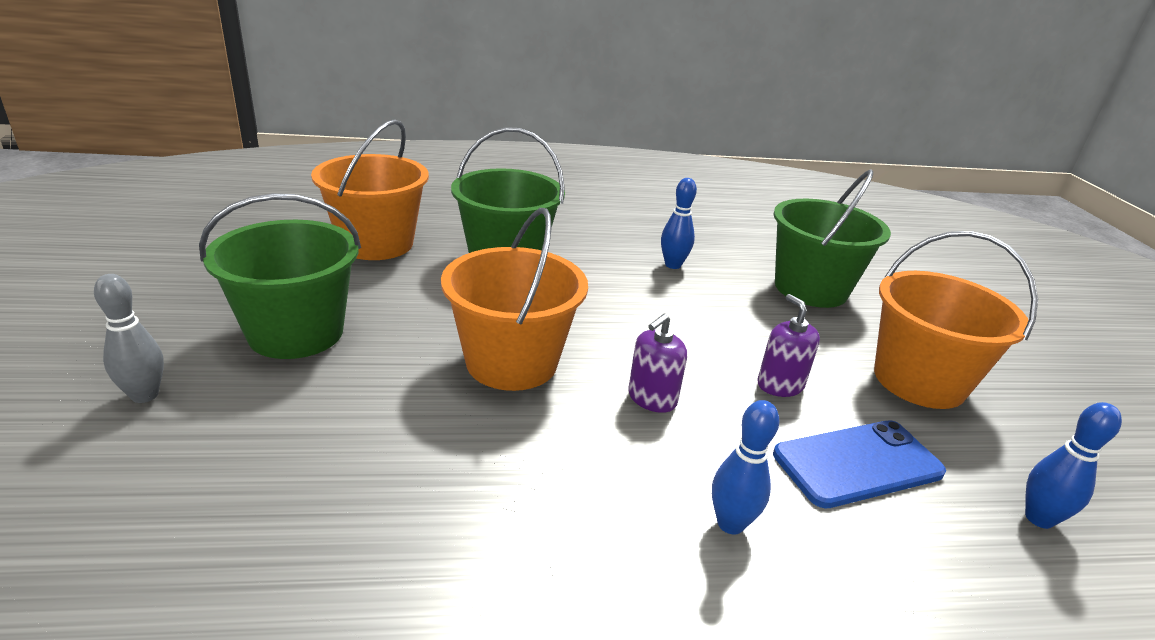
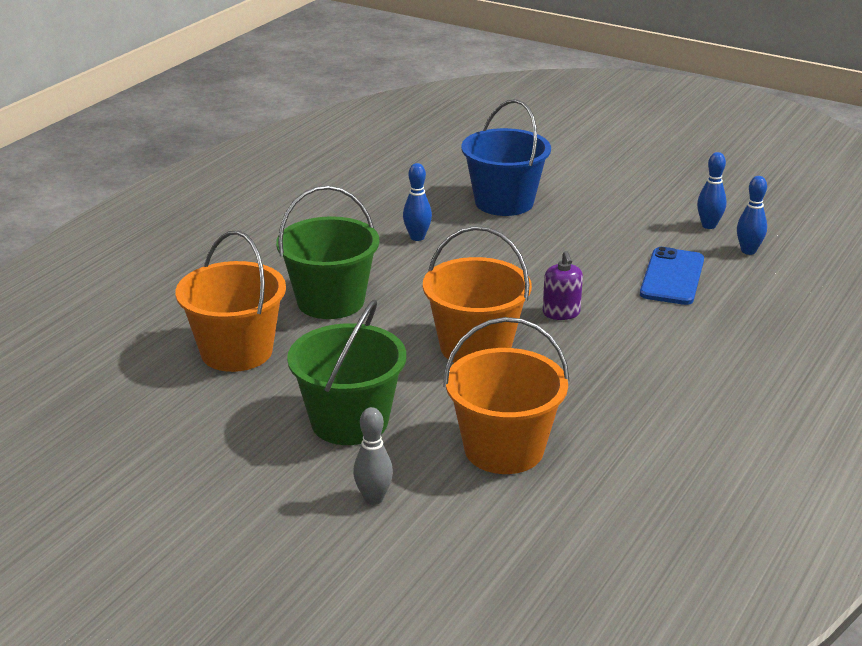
camera: 50 degrees left, 0 degrees up
blue bowling pin [712,400,779,535] -> blue bowling pin moved to [697,152,727,229]
purple soap dispenser [757,294,820,397] -> none
green bucket [773,169,891,308] -> blue bucket [461,99,551,216]
orange bucket [874,231,1038,409] -> orange bucket moved to [443,317,570,474]

